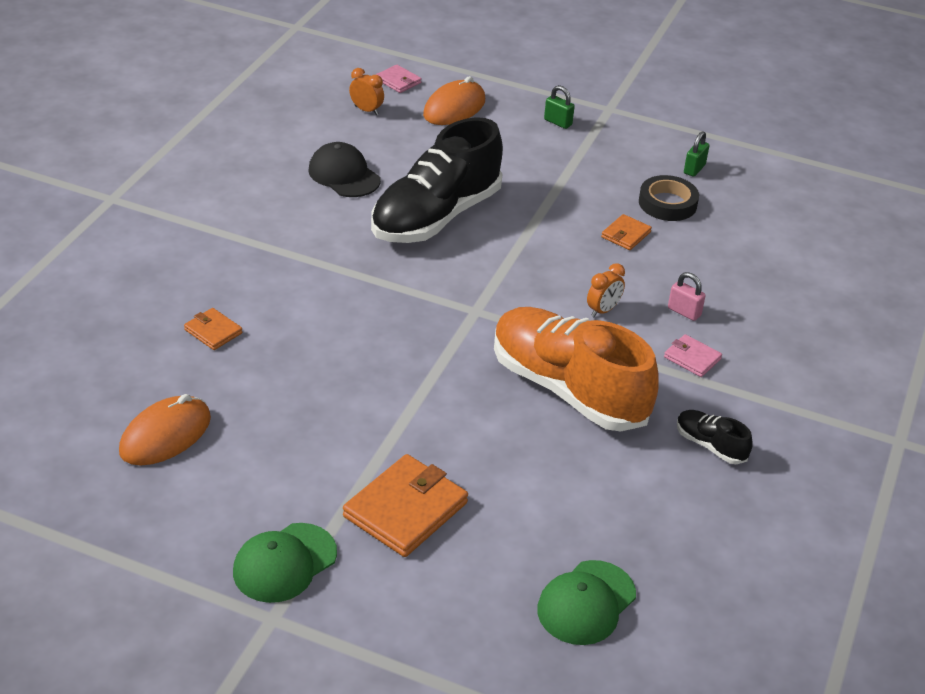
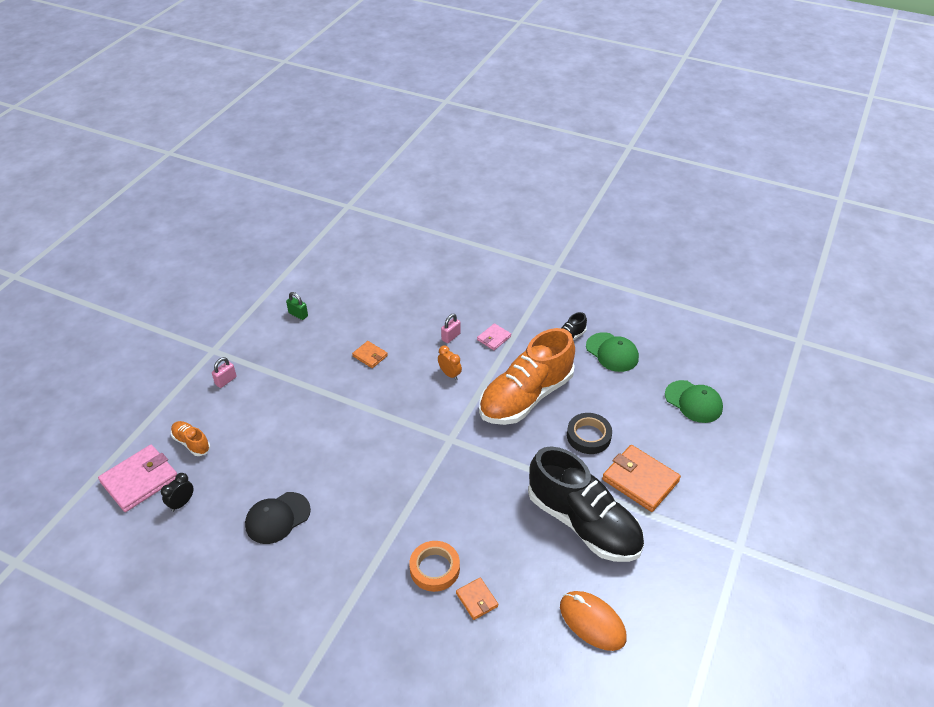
camera: 85 degrees left, 5 degrees up
orange wallet [184,308,243,350] -> orange wallet turned 75 degrees counterclockwise [456,578,498,620]
green cap [233,523,337,603] -> green cap moved to [586,332,639,372]
orange clock [349,68,384,115] -> black clock [161,473,193,512]
black shoe [371,117,503,243] -> black shoe moved to [528,446,644,562]
pink wallet [376,65,422,93] -> pink wallet [98,445,177,512], size x1.92
orange mouse [423,76,485,125] -> orange shoe [171,421,210,456]
green padlock [544,85,575,129] -> pink padlock [212,357,237,388]
black tape [639,175,699,221] -> black tape moved to [567,413,612,454]
none -> orange tape [409,541,460,592]

